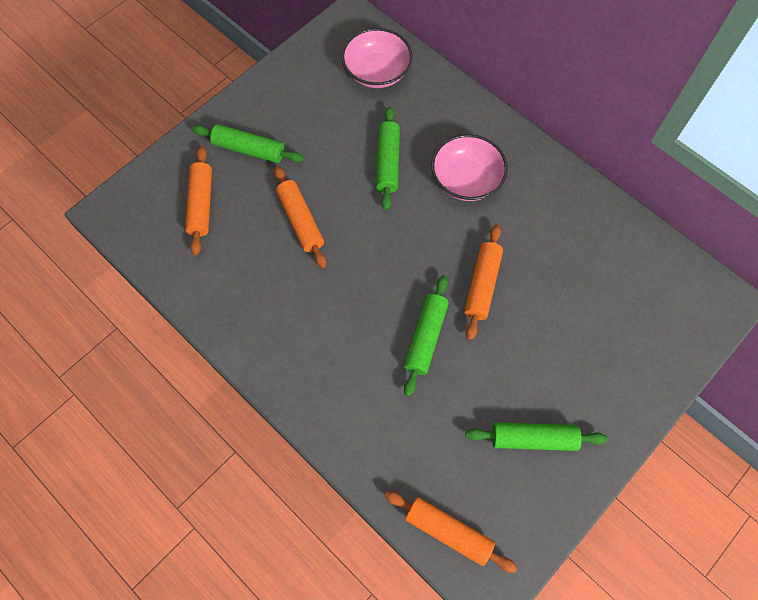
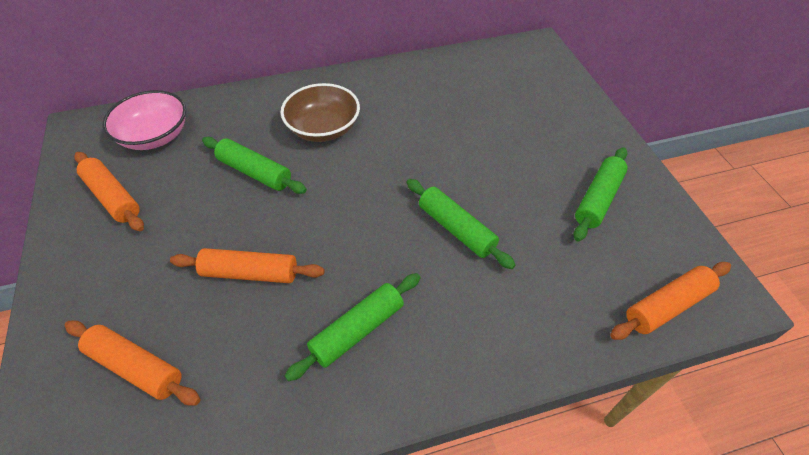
camera: 60 degrees left, 15 degrees down
green rolling pin [192,124,304,163] -> green rolling pin moved to [285,273,420,381]
pink bowl [431,134,508,201] -> brown bowl [281,83,360,142]
orange rolling pin [464,224,503,340] -> orange rolling pin moved to [74,152,144,231]

